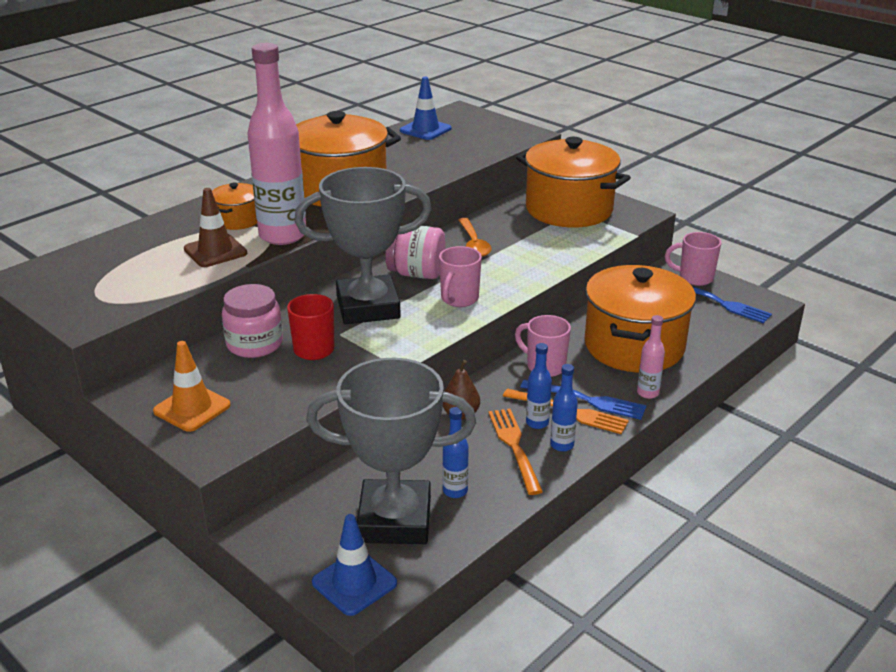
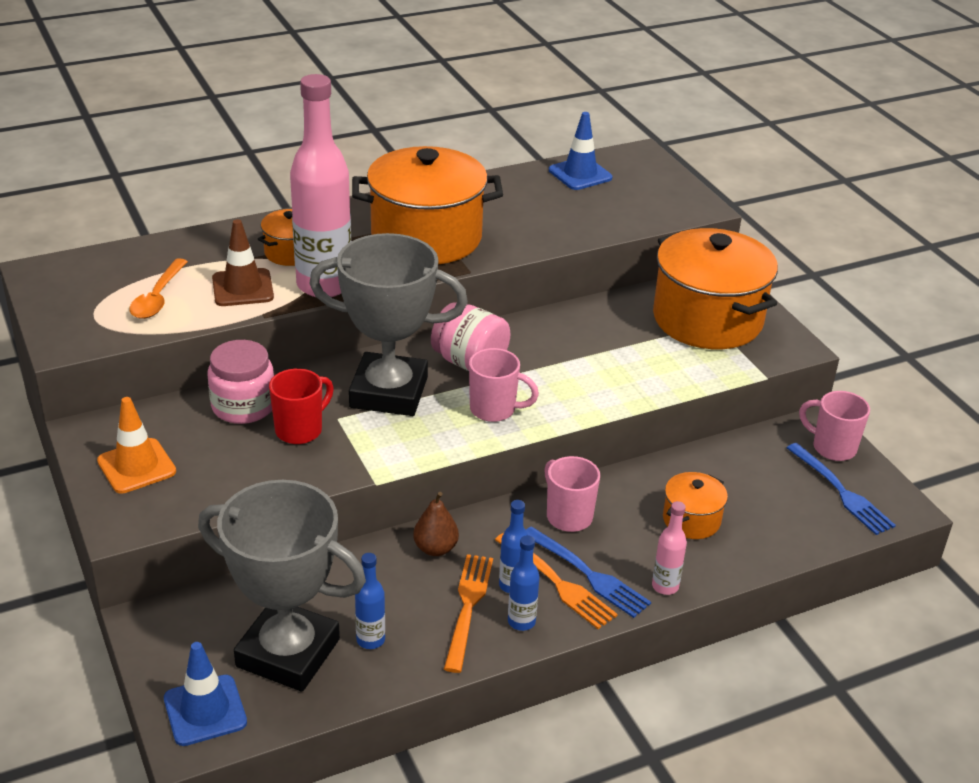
camera: 20 degrees right, 5 degrees up
pink mug [439,246,482,307] -> pink mug turned 120 degrees counterclockwise [469,348,539,422]
orange spoon [458,218,492,257] -> orange spoon moved to [129,258,188,319]
orange pot [585,265,696,373] -> orange pot [663,472,728,539], size x0.47

